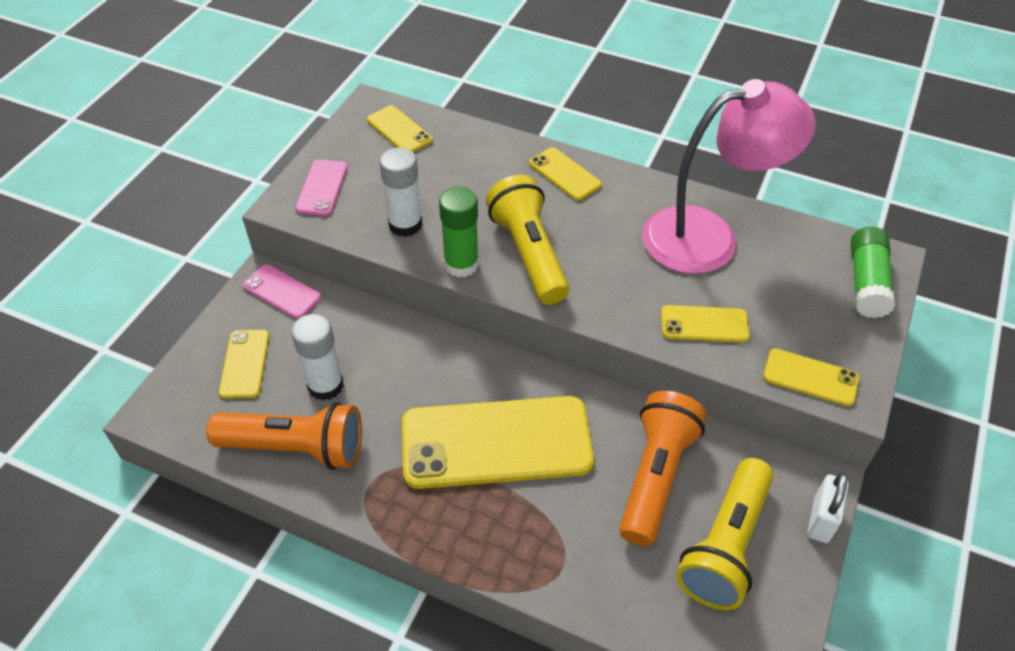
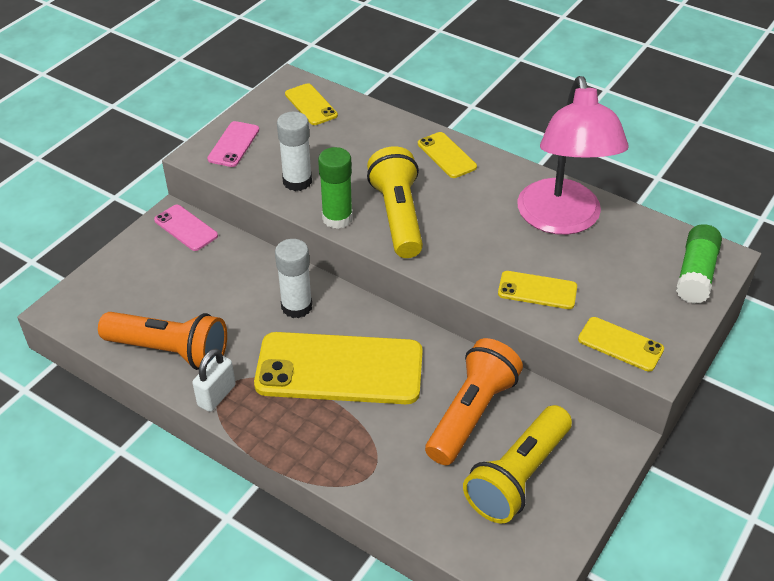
camera: 10 degrees right, 5 degrees down
yellow phone [219,330,269,399] -> none
white glue stick [291,314,344,400] -> white glue stick moved to [275,239,312,318]
pink lamp [642,79,816,274] -> pink lamp turned 90 degrees clockwise [517,76,629,235]
white padlock [807,472,849,543] -> white padlock moved to [192,348,236,412]

